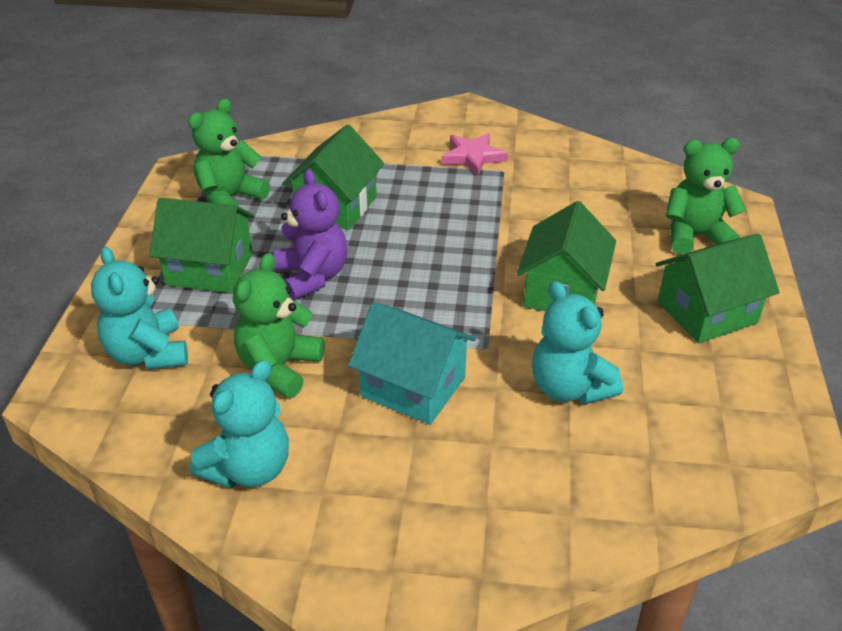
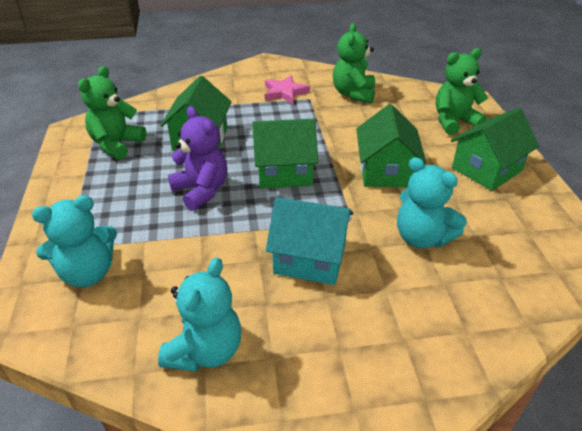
camera: 15 degrees left, 0 degrees up
turquoise teddy bear [91,246,188,370] -> turquoise teddy bear turned 75 degrees counterclockwise [32,195,117,287]
green house [149,198,255,293] -> green house moved to [252,119,318,189]
green teddy bear [233,253,324,398] -> green teddy bear moved to [333,23,375,104]

